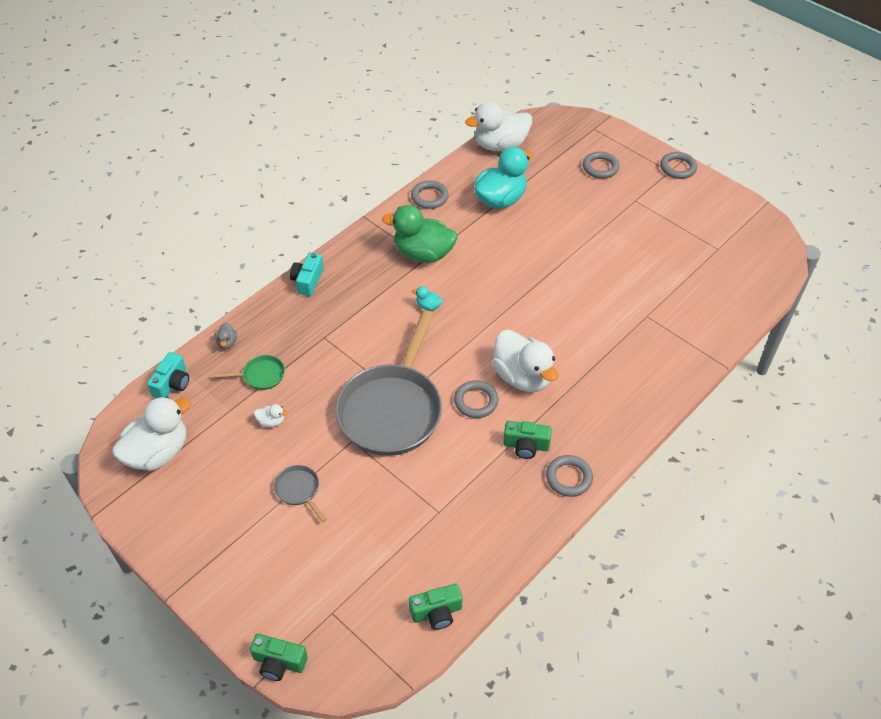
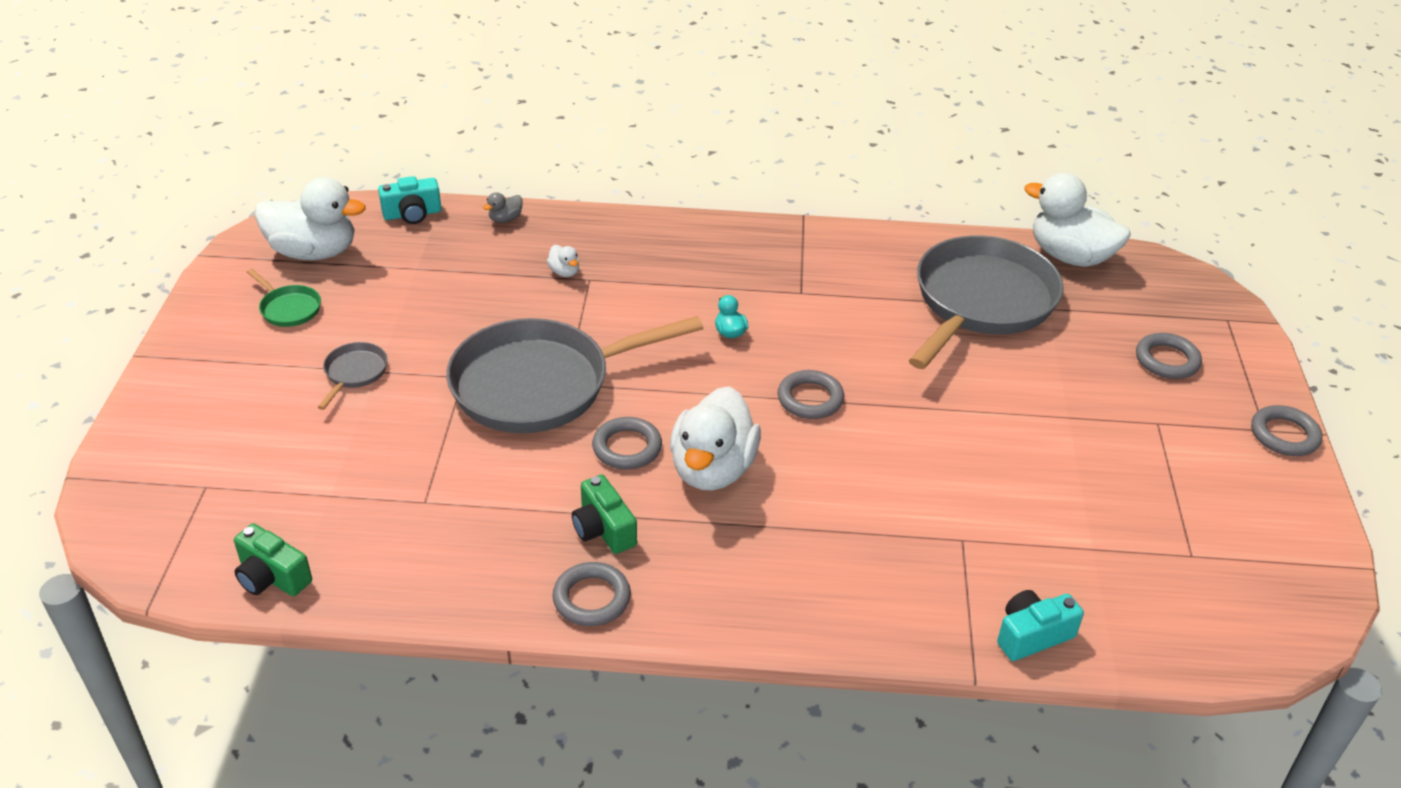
camera: 50 degrees right, 10 degrees down
green pan [214,355,285,390] -> green pan moved to [247,269,321,327]
green camera [250,634,308,681] -> none
white duck [254,404,288,427] -> white duck moved to [547,245,579,277]
turquoise camera [290,252,324,296] -> turquoise camera moved to [997,590,1084,661]
green duck [382,205,457,263] -> none
grey ring [411,180,449,209] -> grey ring moved to [778,370,844,419]
turquoise duck [474,147,533,209] -> grey pan [909,235,1064,369]

